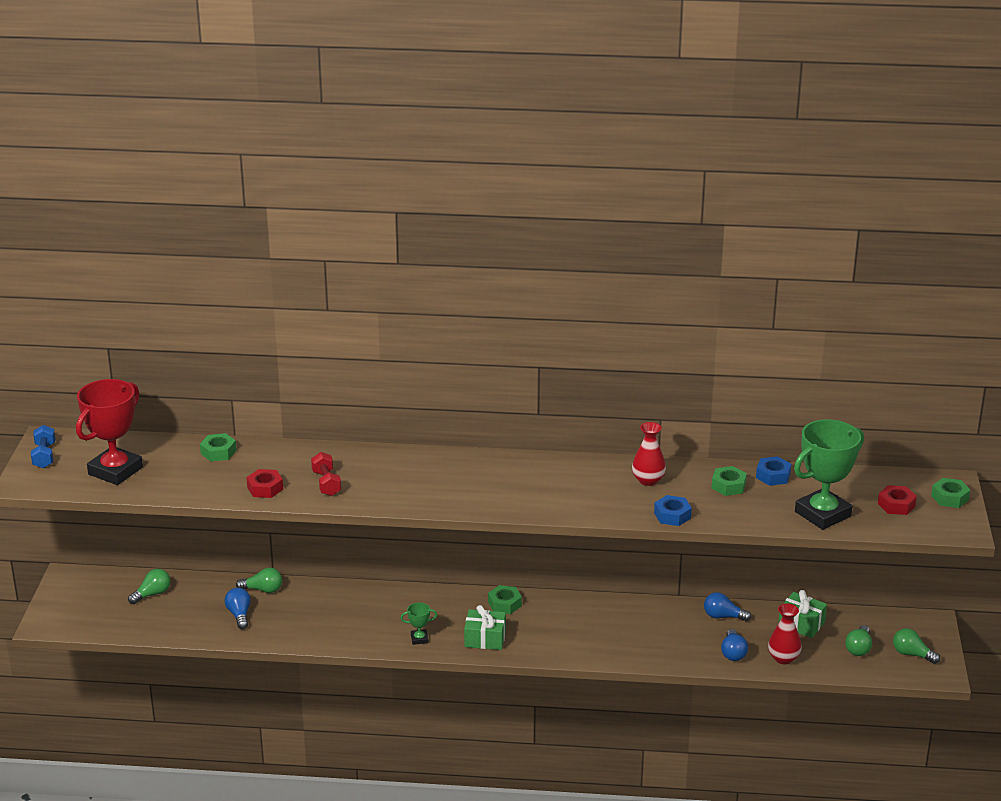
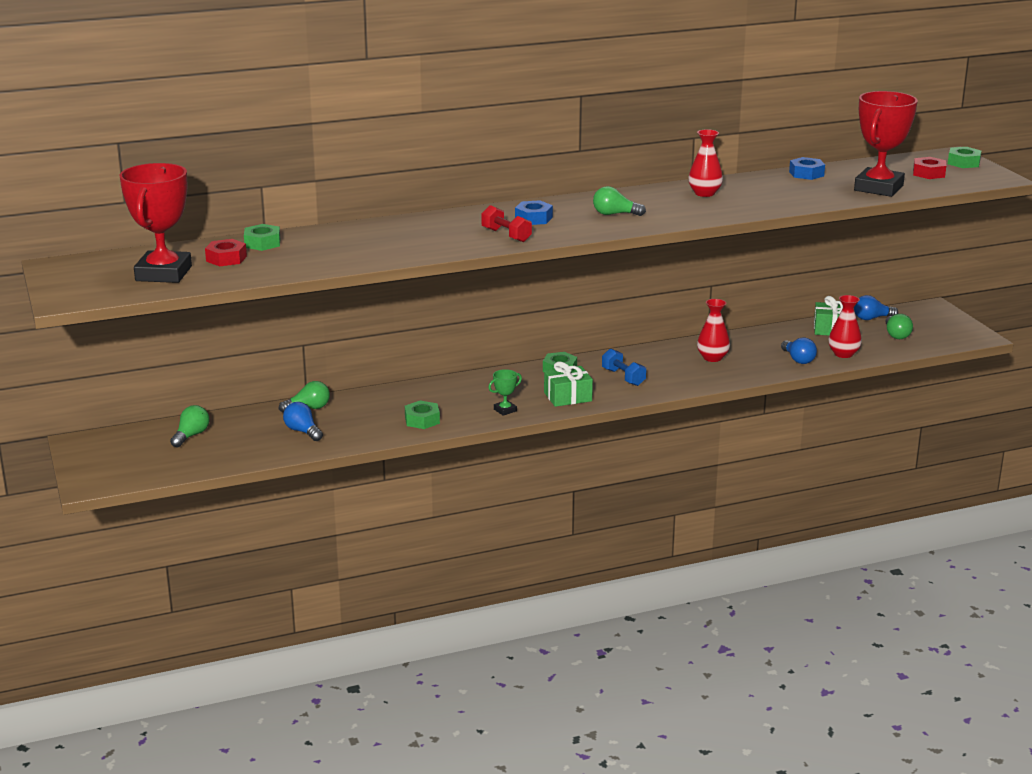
camera: 25 degrees left, 5 degrees down
blue dumbbell [31,425,55,468] -> blue dumbbell moved to [602,348,646,386]
red nut [246,469,283,498] -> red nut moved to [205,239,247,266]
red dumbbell [311,452,341,496] -> red dumbbell moved to [481,205,532,242]
blue nut [654,495,692,526] -> blue nut moved to [515,200,553,225]
blue light bulb [704,592,751,621] -> blue light bulb moved to [854,295,898,320]
green nut [711,466,747,496] -> green nut moved to [405,401,440,429]
green trophy [794,419,864,530] -> red trophy [854,91,918,197]
green light bulb [893,628,940,664] -> green light bulb moved to [593,186,646,216]
none -> red vase [697,299,730,362]

